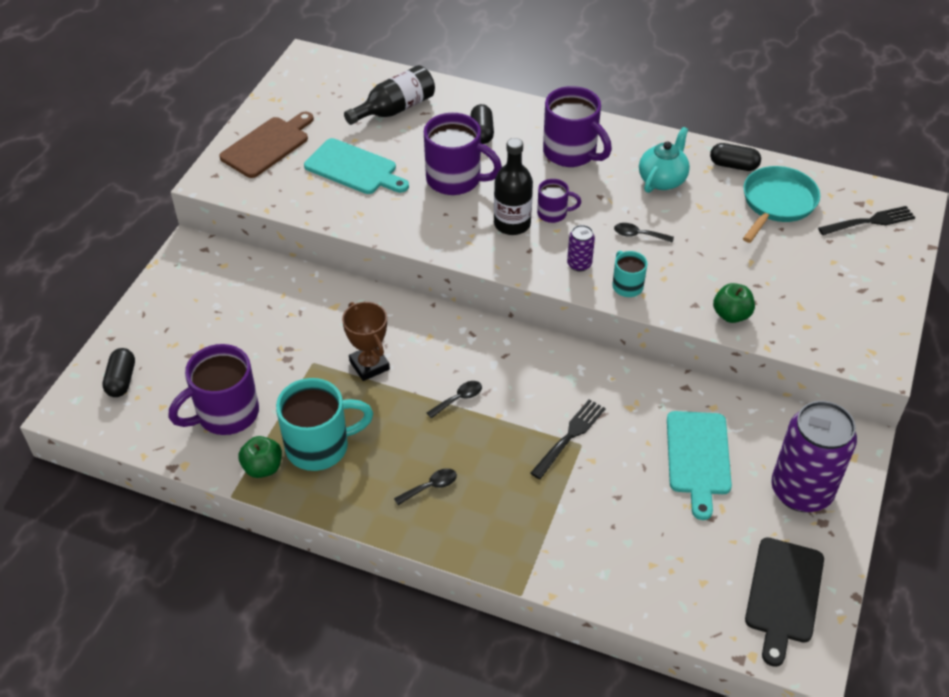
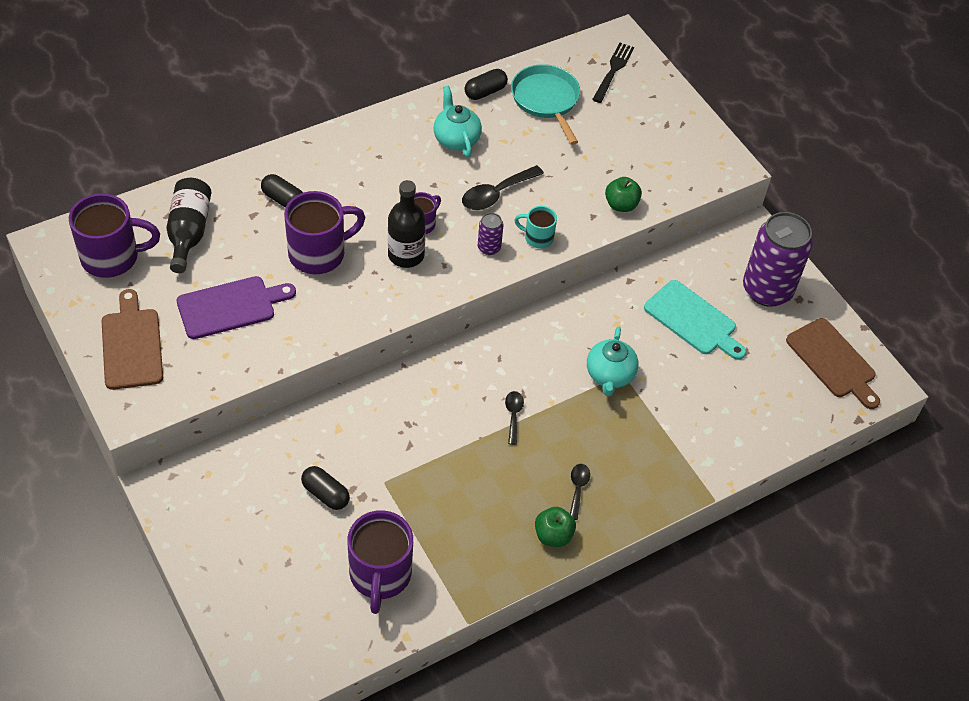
camera: 55 degrees left, 5 degrees up
black capsule [103,348,135,397] -> black capsule moved to [301,466,350,510]
green apple [238,436,282,478] -> green apple moved to [535,507,576,547]
turquoise mug [276,378,373,471] -> none
turquoise cutting board [304,138,409,194] -> purple cutting board [177,276,296,339]
brown trophy [342,302,390,381] -> none
black fork [531,399,605,479] -> turquoise teapot [587,326,639,396]
purple mug [543,86,612,167] -> purple mug moved to [69,193,160,278]
black spoon [614,223,674,243] -> black spoon [462,165,544,210], size x1.70
black cutting board [745,537,824,667] -> brown cutting board [786,318,880,409]

